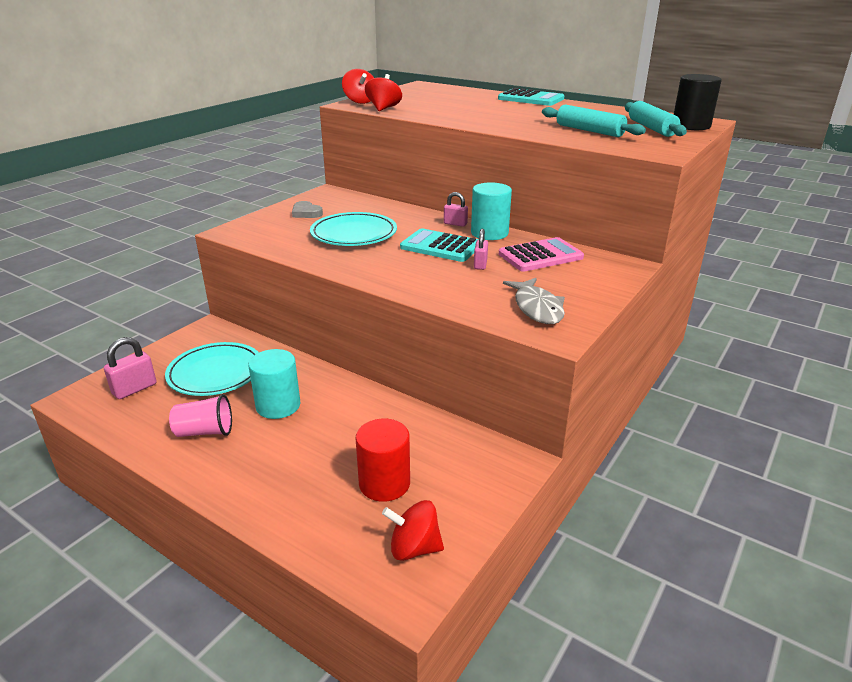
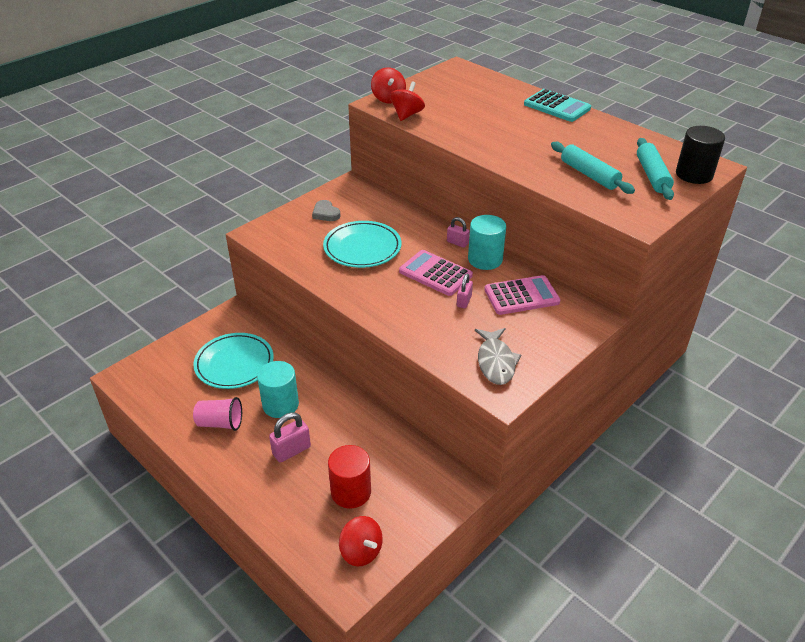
camera: 10 degrees right, 10 degrees up
pink padlock [104,337,156,399] -> pink padlock moved to [269,413,311,463]
red spinning top [382,500,444,561] -> red spinning top turned 150 degrees counterclockwise [339,516,383,567]
turquoise calculator [400,228,479,262] -> pink calculator [399,250,473,296]

